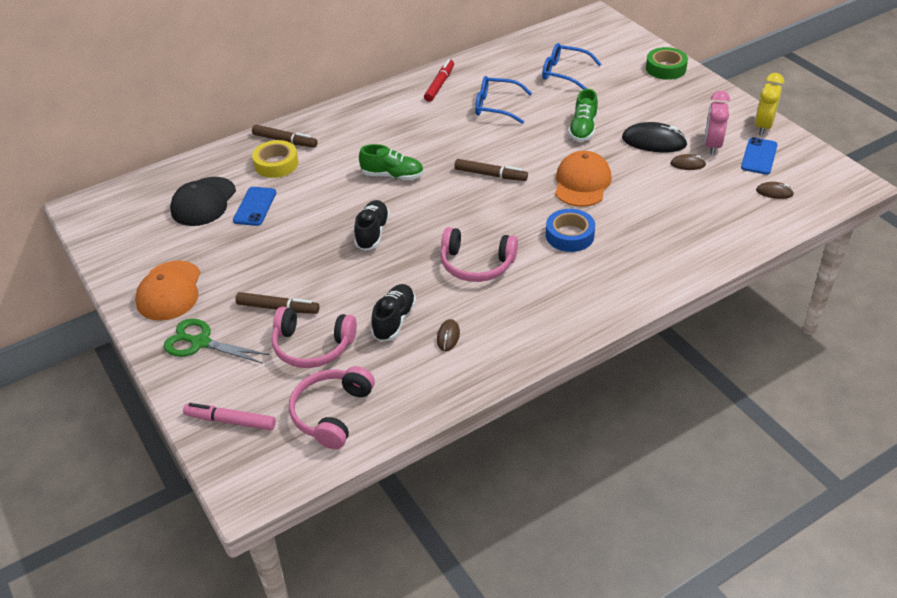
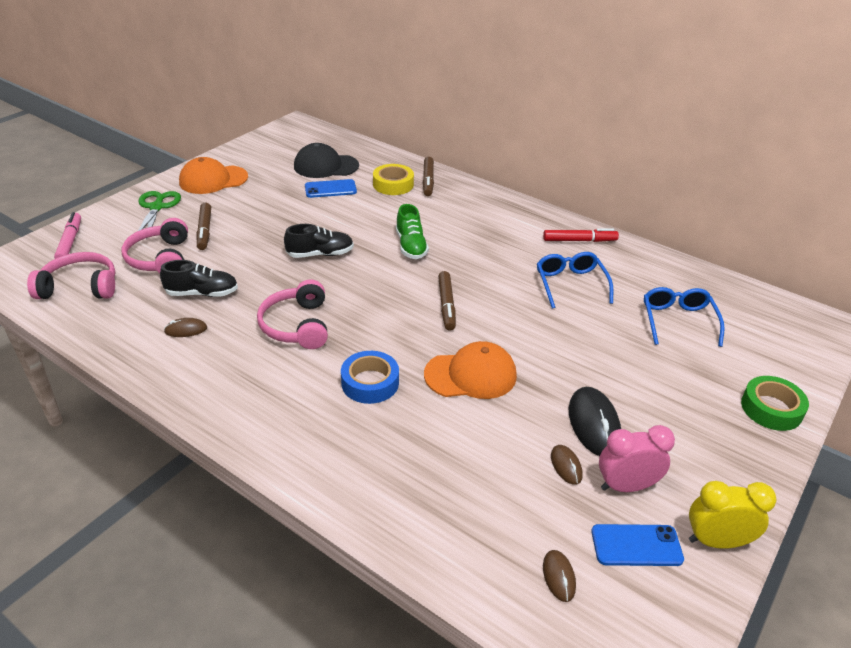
camera: 65 degrees right, 5 degrees down
green shoe [568,89,598,142] -> none

